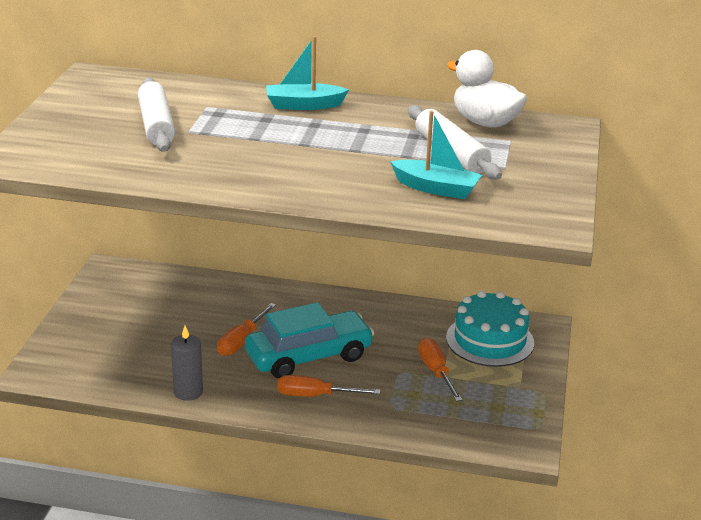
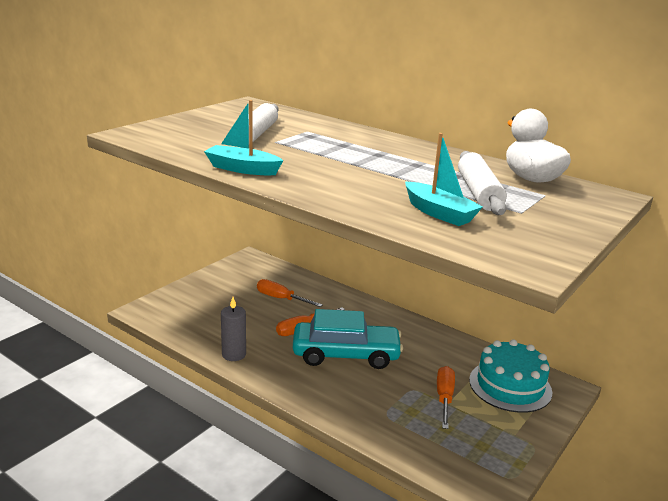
camera: 25 degrees right, 5 degrees down
turquoise boat [266,36,349,110] -> turquoise boat moved to [204,100,283,175]
orange screwdriver [277,375,381,397] -> orange screwdriver moved to [257,279,323,307]

